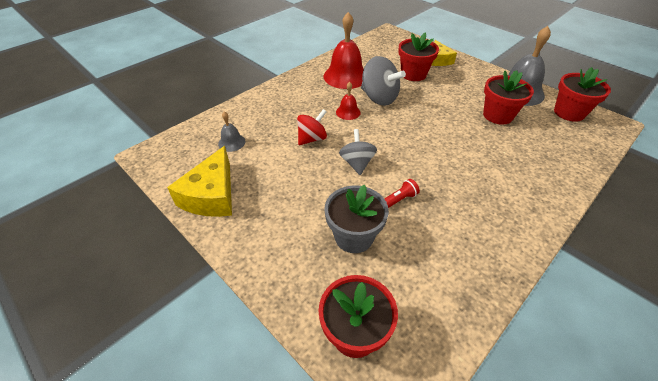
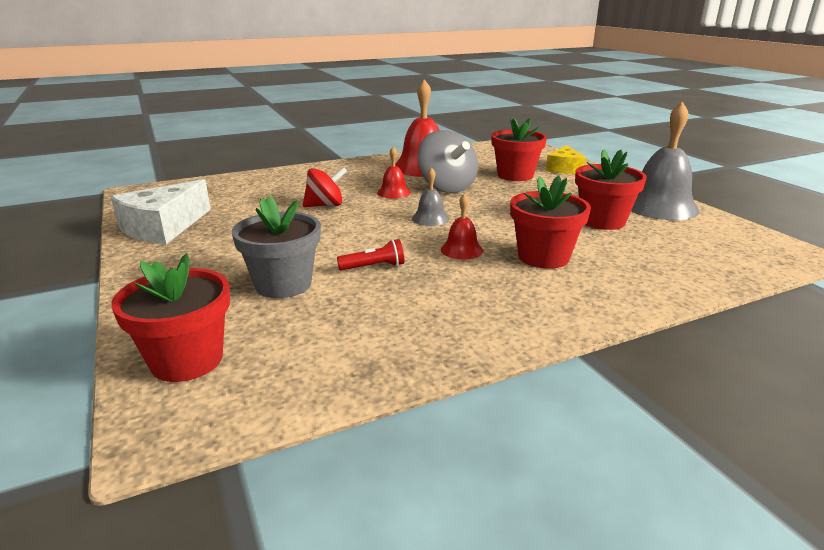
camera: 20 degrees right, 20 degrees down
yellow cheese [167,146,232,217] -> white cheese [111,179,211,244]
grey bell [218,112,246,152] -> grey bell moved to [412,167,449,226]
grey spinning top [339,129,377,175] -> none
red flower pot [554,67,611,122] -> red flower pot moved to [510,176,591,269]
none -> red bell [441,193,483,260]

